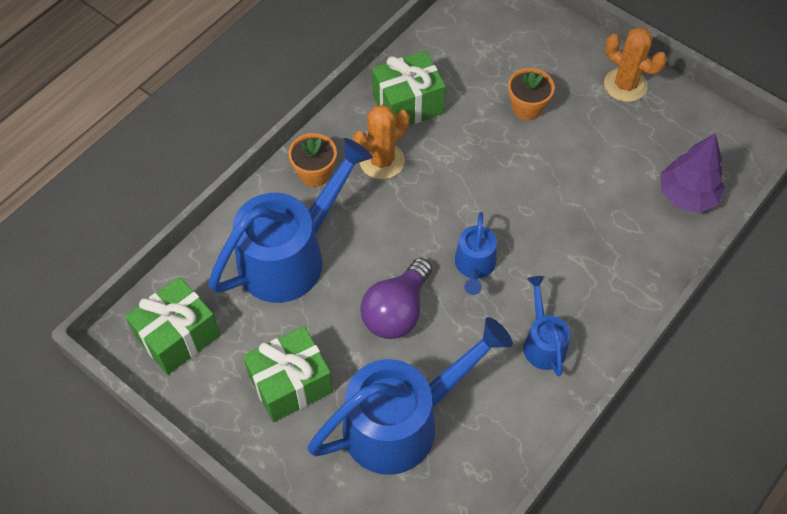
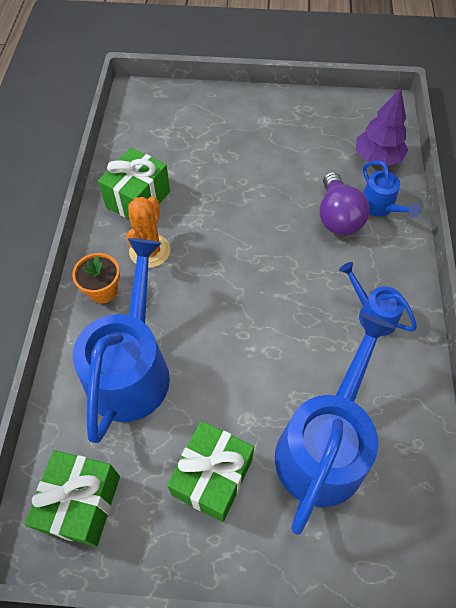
camera: 35 degrees left, 0 degrees up
purple light bulb [361,258,432,339] -> purple light bulb moved to [320,172,370,235]
blue watering can [455,212,497,295] -> blue watering can moved to [363,161,421,218]
orange flower pot [508,68,555,120] -> none
orange cactus [604,27,667,102] -> none

